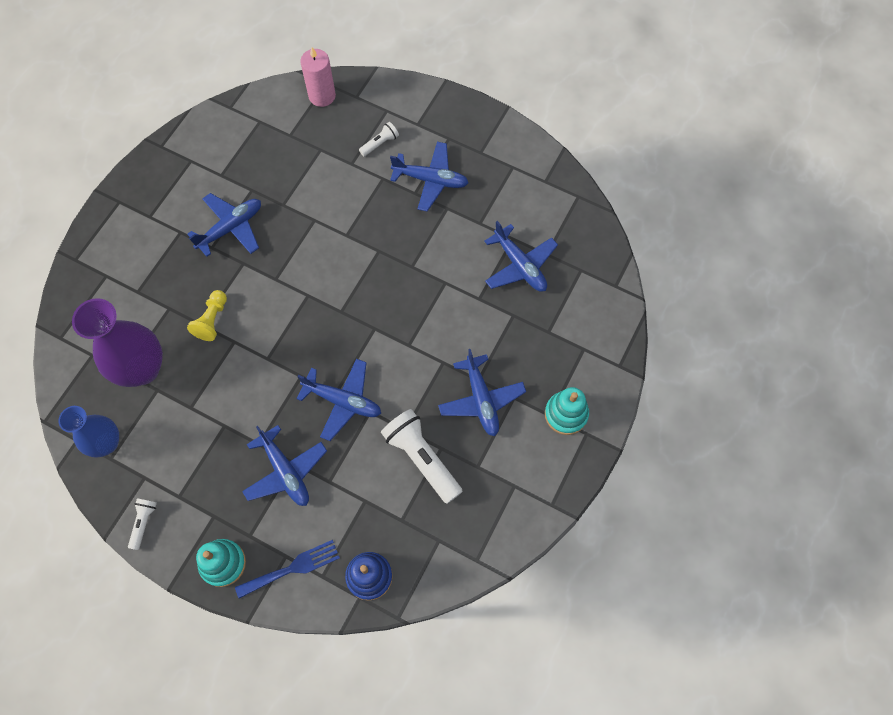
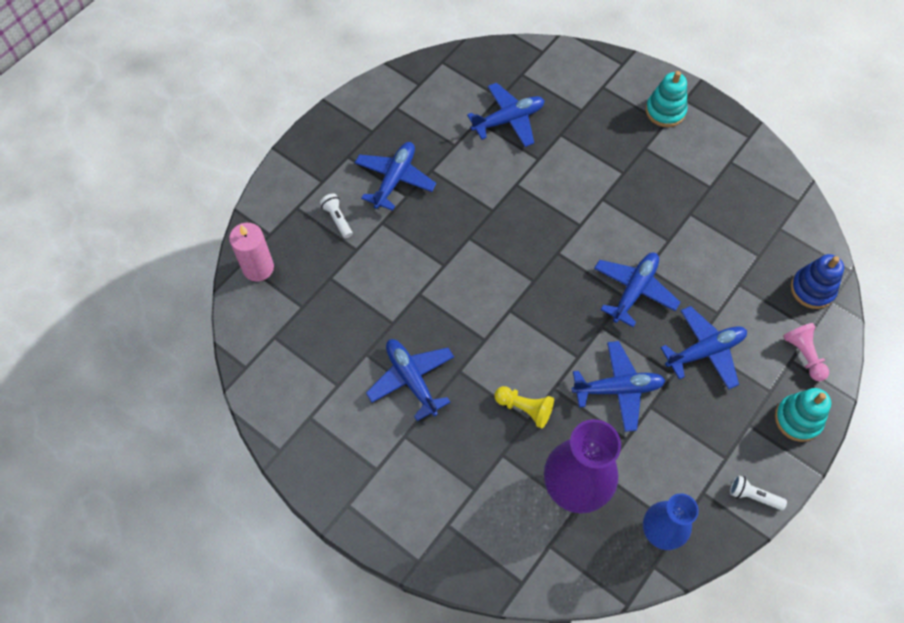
camera: 80 degrees left, 5 degrees down
blue fork [235,540,340,599] -> pink pawn [783,323,829,381]
white flashlight [381,409,463,504] -> none
blue plane [438,349,526,436] -> blue plane moved to [572,341,666,432]

